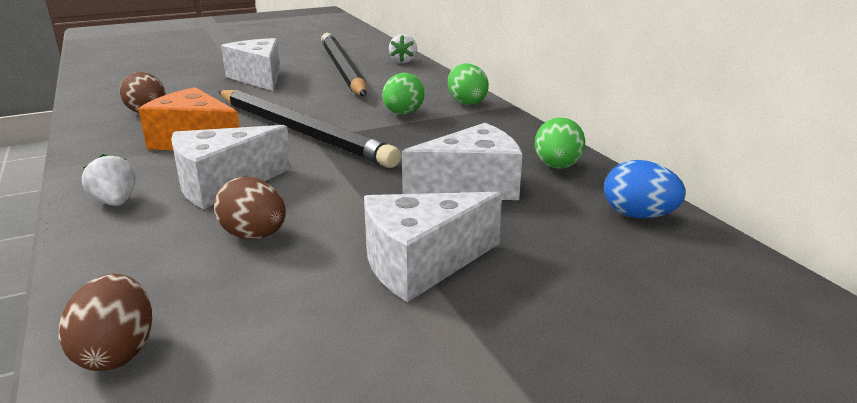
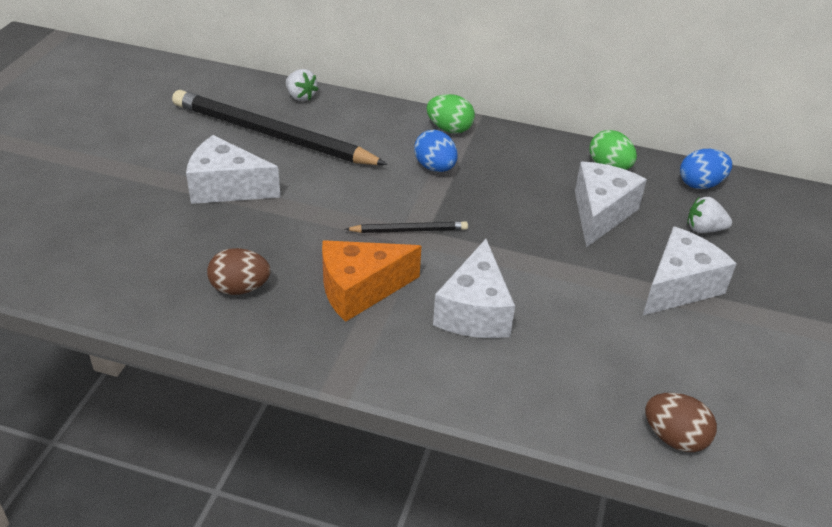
camera: 50 degrees left, 15 degrees up
white strawberry [82,154,136,206] -> white strawberry moved to [687,197,732,233]
brown egg [214,177,286,239] -> none
black pencil [218,90,401,168] -> black pencil [345,221,468,233], size x0.45
white cheese [364,192,502,302] -> white cheese turned 150 degrees counterclockwise [643,226,737,315]
green egg [382,73,425,115] -> blue egg [414,130,458,172]

